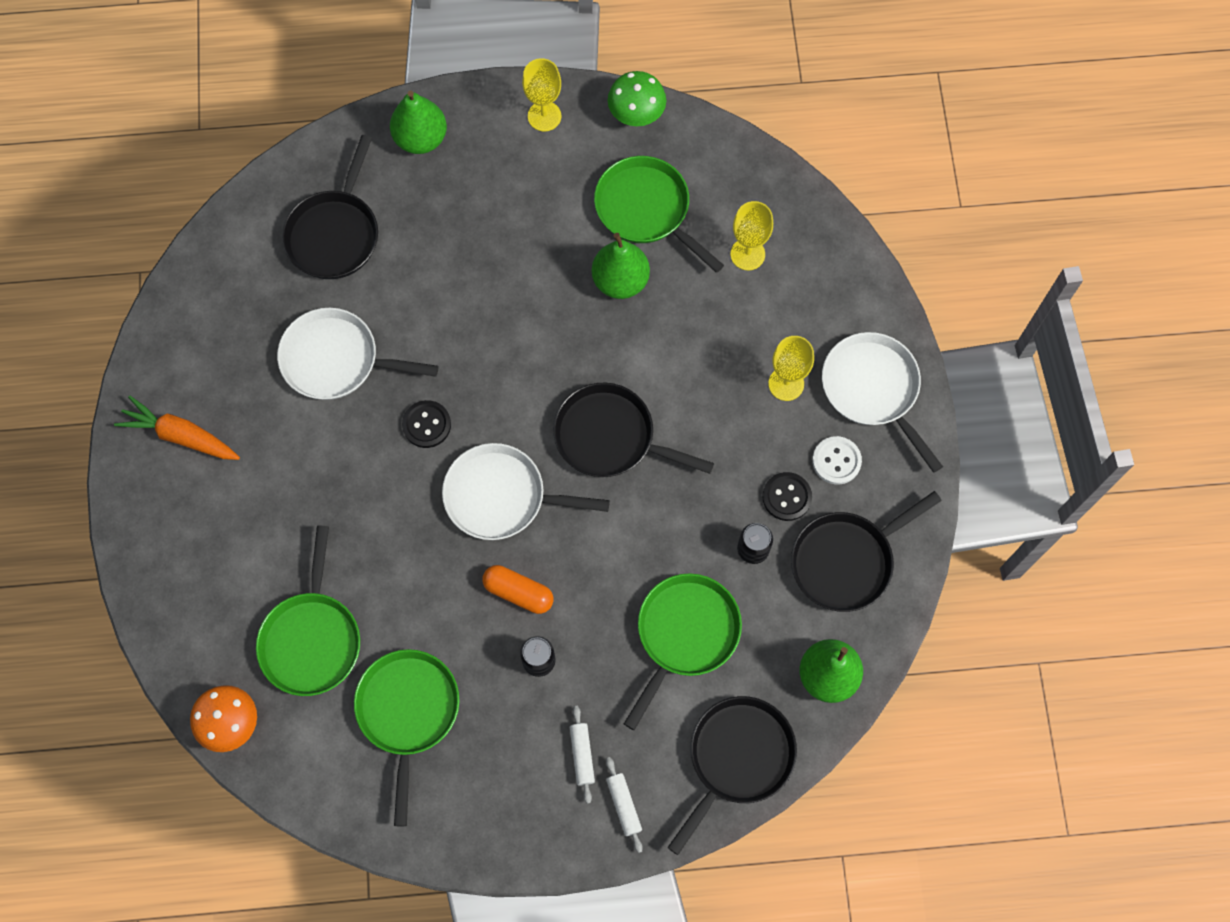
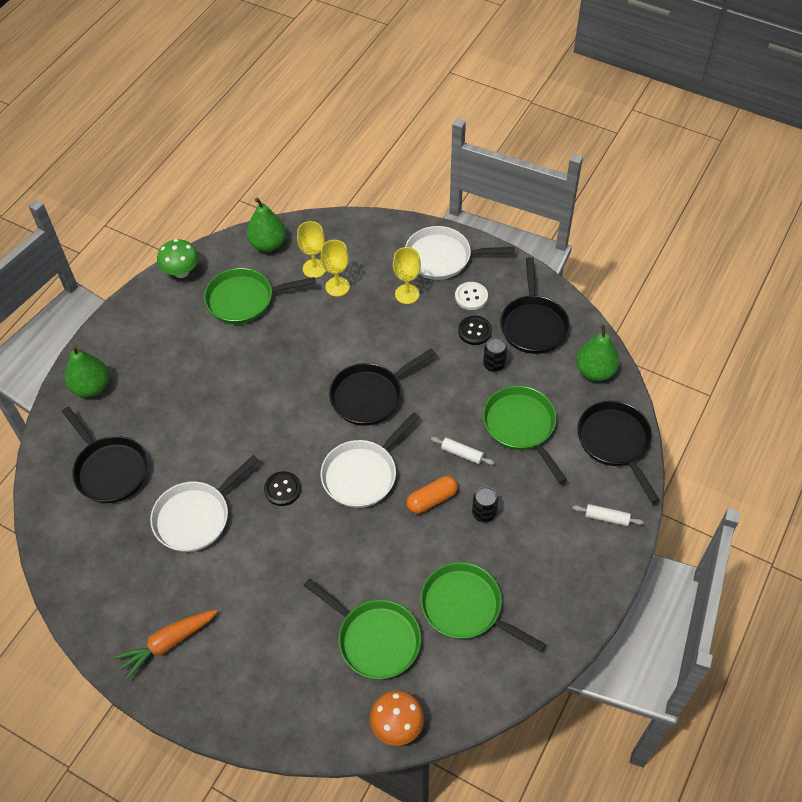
camera: 55 degrees left, 15 degrees down
yellow goblet [522,58,561,131] -> yellow goblet moved to [321,240,350,297]
white rolling pin [570,706,595,804] -> white rolling pin moved to [431,437,494,465]
green pear [592,233,650,299] -> green pear moved to [246,197,286,252]

